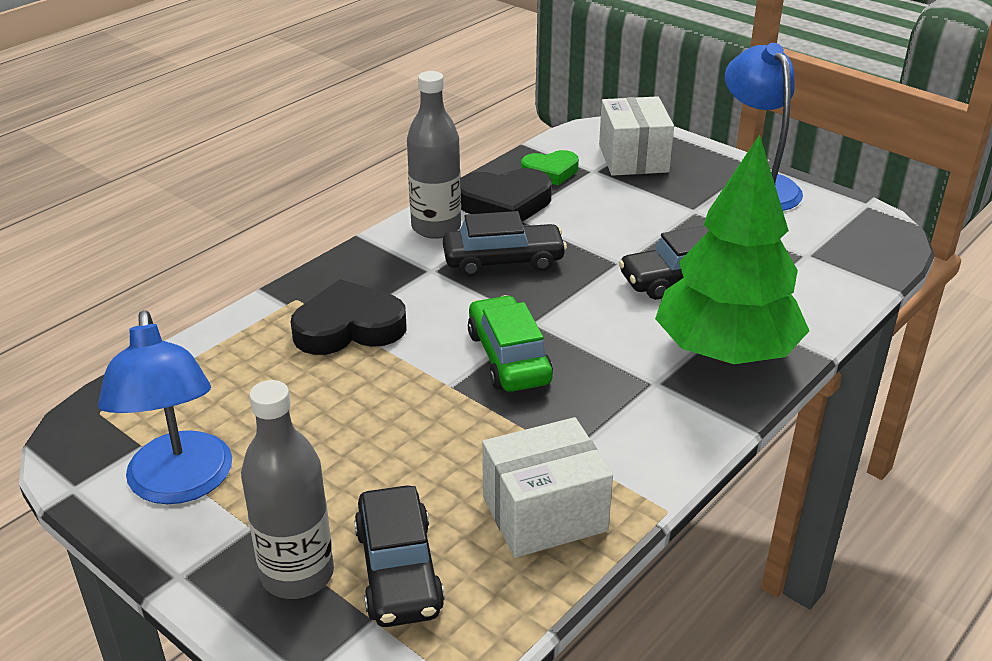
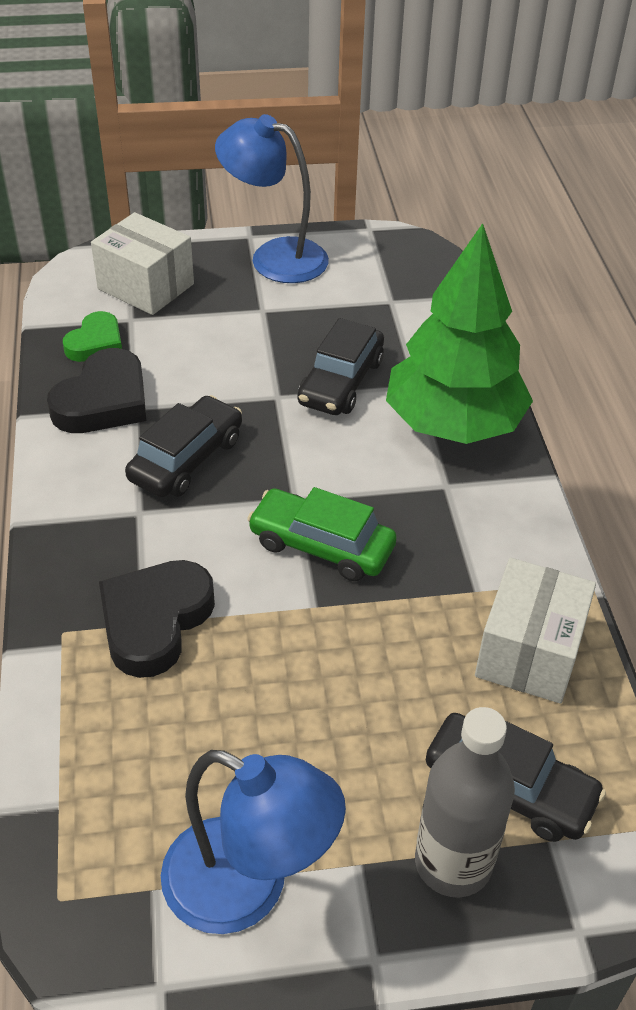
camera: 50 degrees left, 10 degrees up
grey bottle [407,71,461,239] -> none

